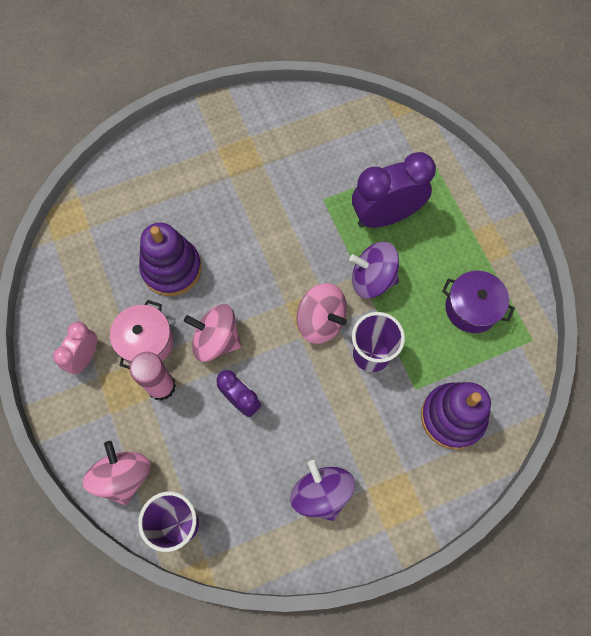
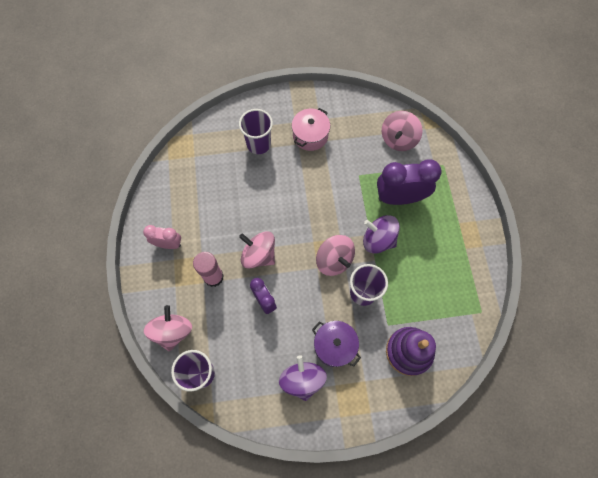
camera: 15 degrees right, 0 degrees up
pink clock [53,322,97,374] -> pink clock turned 60 degrees clockwise [143,225,181,249]
pink pot [110,300,173,369] -> pink pot moved to [292,108,330,151]
purple stacking toy [139,223,202,296] -> none
purple pot [442,271,515,333] -> purple pot moved to [312,321,361,367]
none -> purple cup [239,109,273,154]
none -> pink spinning top [382,111,422,151]

